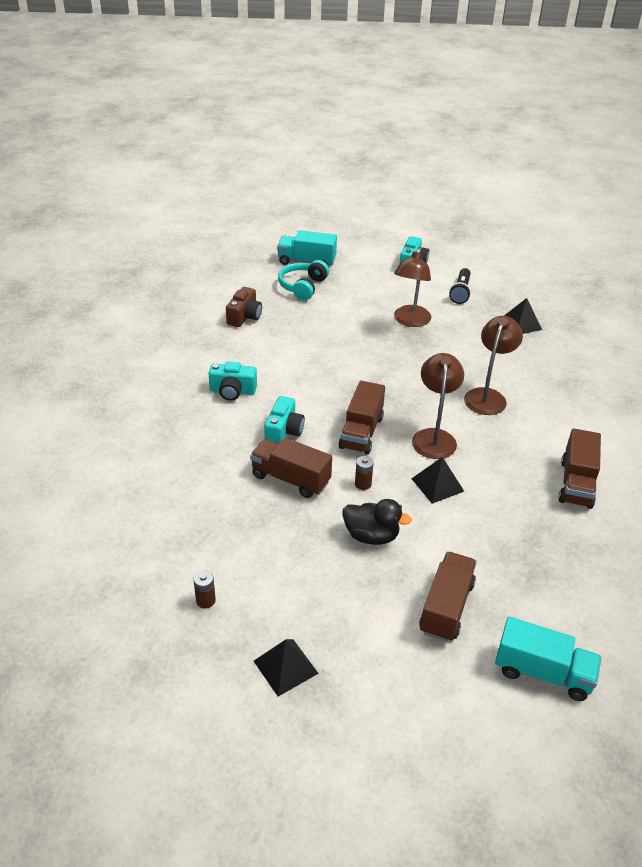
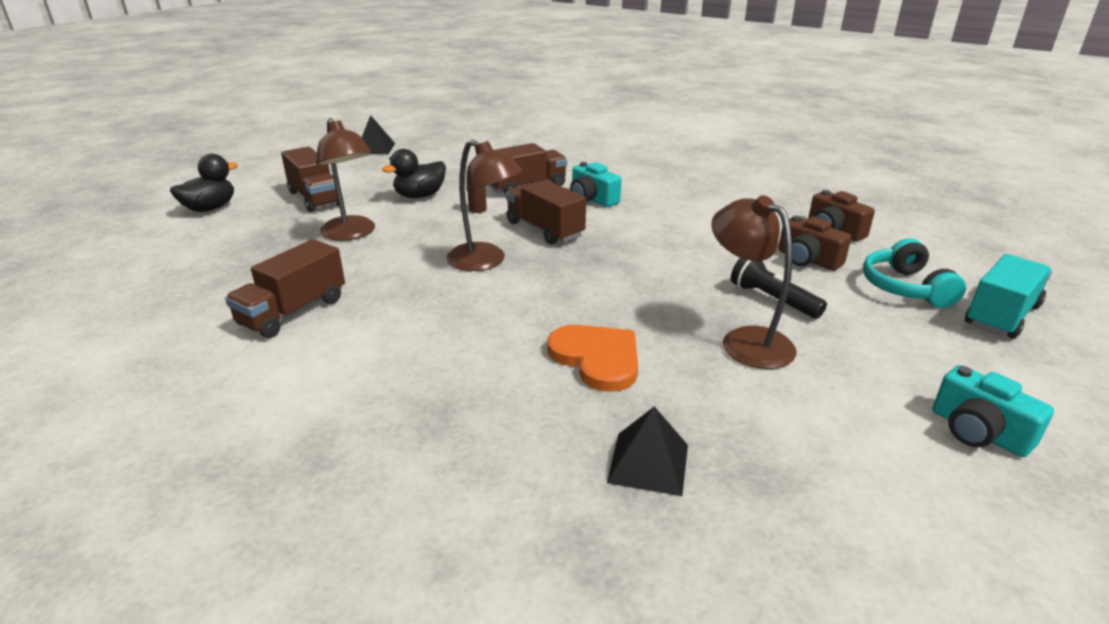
camera: 125 degrees right, 10 degrees down
brown battery [193,570,216,608] -> none
turquoise camera [209,361,257,401] -> none
turquoise headphones [278,260,329,300] -> turquoise headphones turned 150 degrees counterclockwise [863,238,966,308]
black pyramid [411,457,464,504] -> none
black flashlight [449,268,471,304] -> black flashlight moved to [731,258,827,319]
brown lamp [464,316,523,415] -> brown lamp moved to [316,118,375,241]
turquoise truck [495,617,601,701] -> black duck [170,154,238,212]
brown truck [558,428,601,509] -> brown truck turned 105 degrees counterclockwise [225,239,345,338]
none -> orange heart [547,325,638,392]
none -> brown camera [778,215,851,271]

